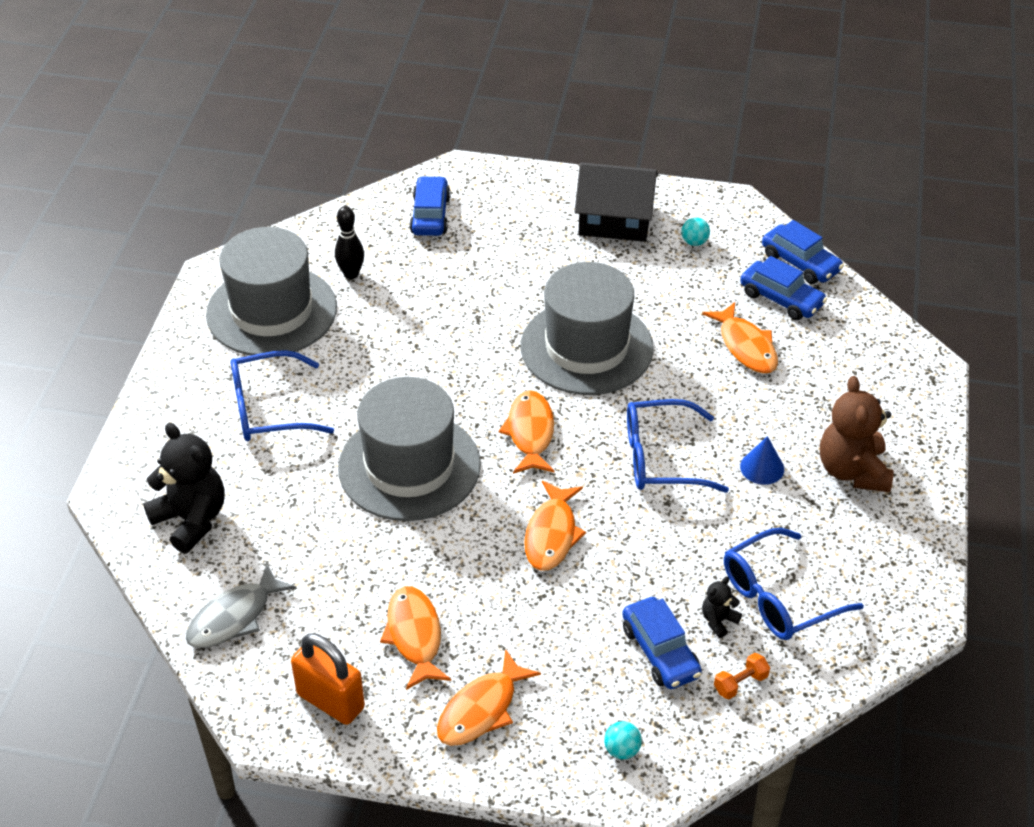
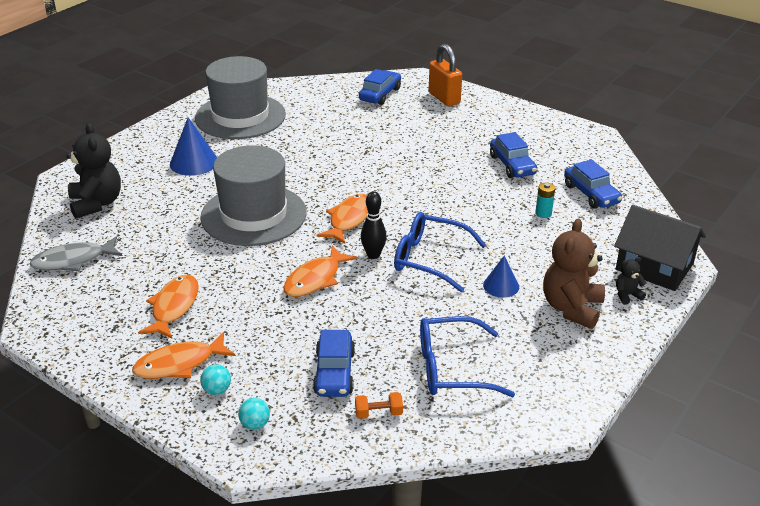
camera: 25 degrees right, 10 degrees down
blue glasses [231,350,334,441] -> blue cone [170,117,217,176]
orange padlock [291,633,365,725] -> orange padlock moved to [429,44,462,106]
black bowling pin [335,206,364,279] -> black bowling pin moved to [361,191,387,259]
grey hat [521,262,654,395] -> none
black house [575,162,658,242] -> black house moved to [614,205,706,291]
turquoise ball [681,217,710,246] -> turquoise ball moved to [200,364,231,395]
orange fish [702,302,778,374] -> turquoise battery [535,183,555,218]
black teddy bear [702,577,742,638] -> black teddy bear moved to [616,257,646,305]
blue car [762,220,844,284] -> blue car moved to [490,132,537,178]

